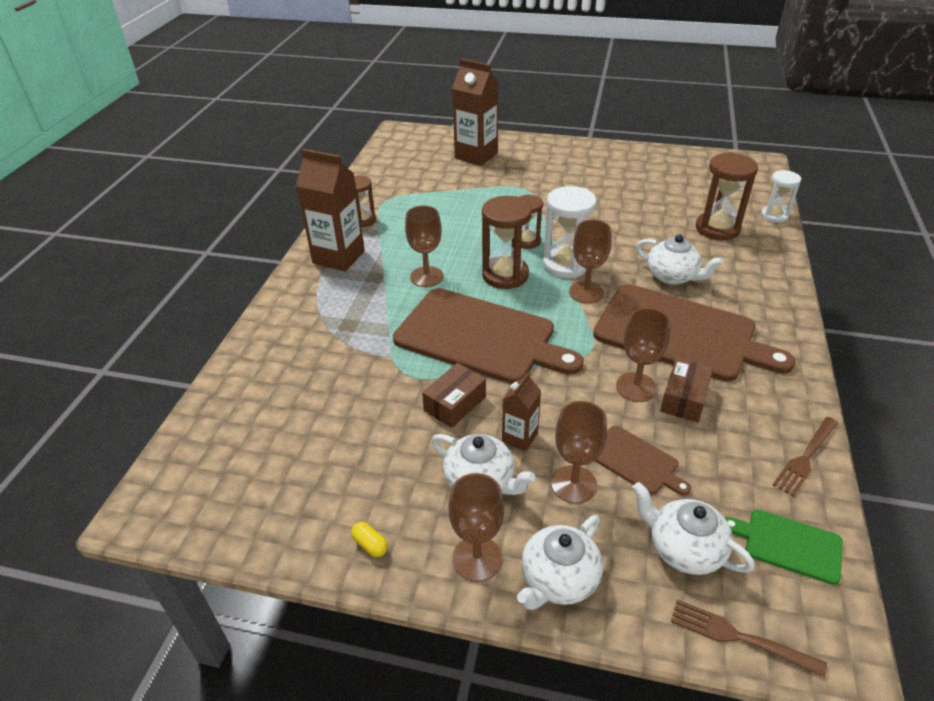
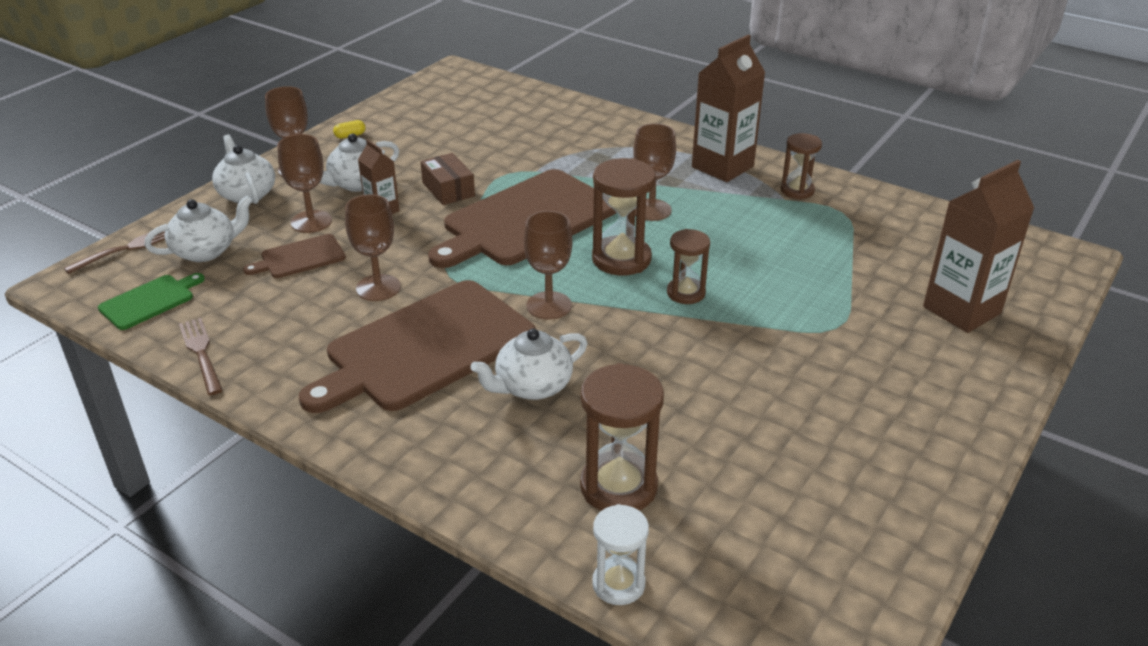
camera: 110 degrees right, 5 degrees down
white hourglass [543,186,597,278] -> none
brown box [660,358,713,422] -> none

